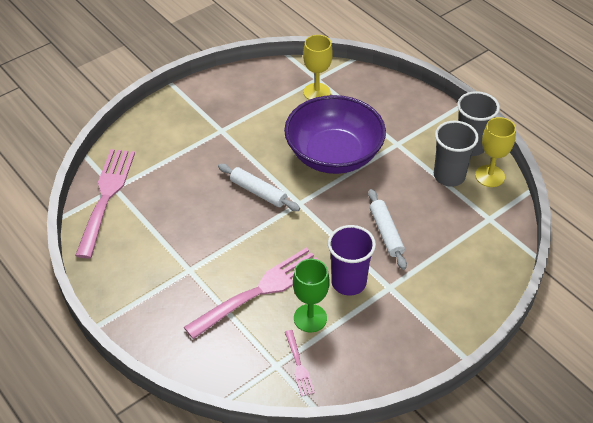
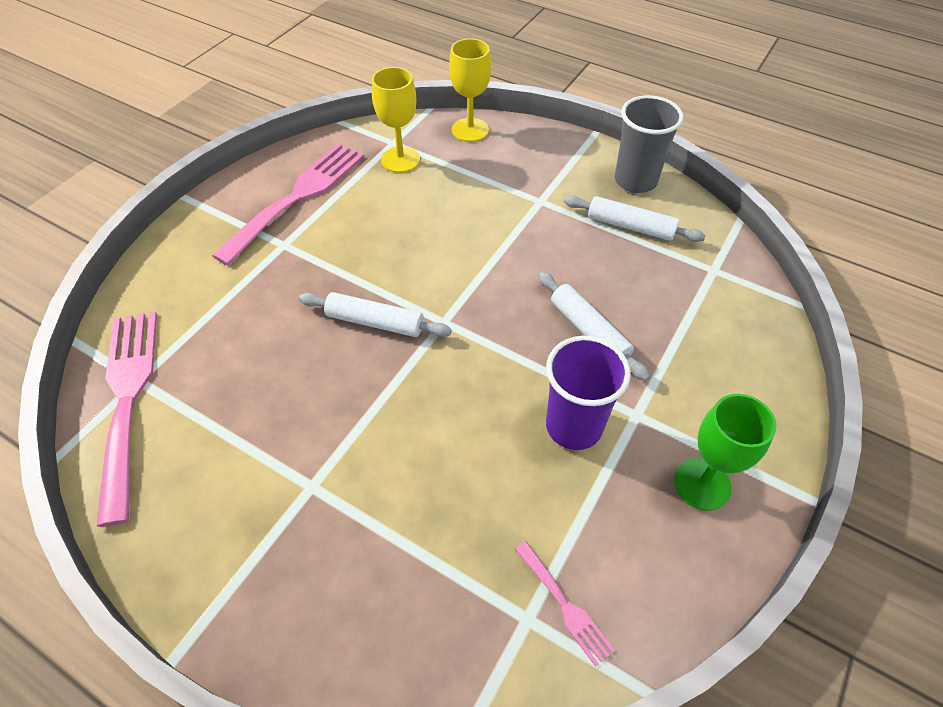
camera: 20 degrees left, 5 degrees up
pink fork [184,248,318,339] -> pink fork moved to [212,143,365,265]
purple bowl [284,95,386,174] -> none
green goblet [293,259,329,332] -> green goblet moved to [674,394,777,511]
grey cup [434,121,479,187] -> white rolling pin [564,196,706,242]
yellow goblet [475,117,516,187] -> yellow goblet moved to [449,38,491,142]

